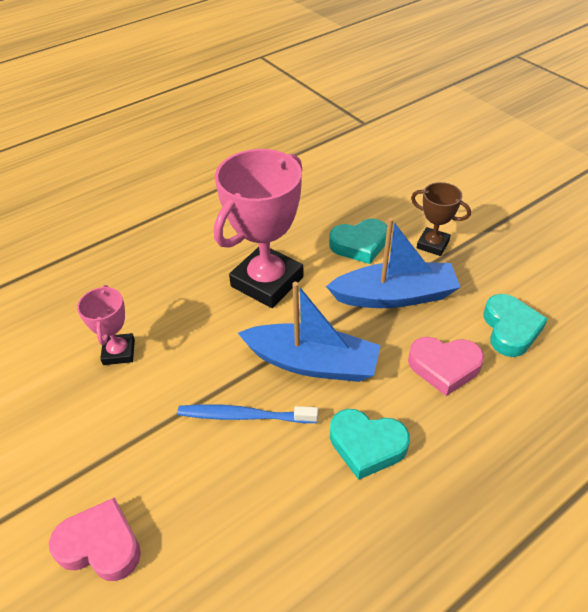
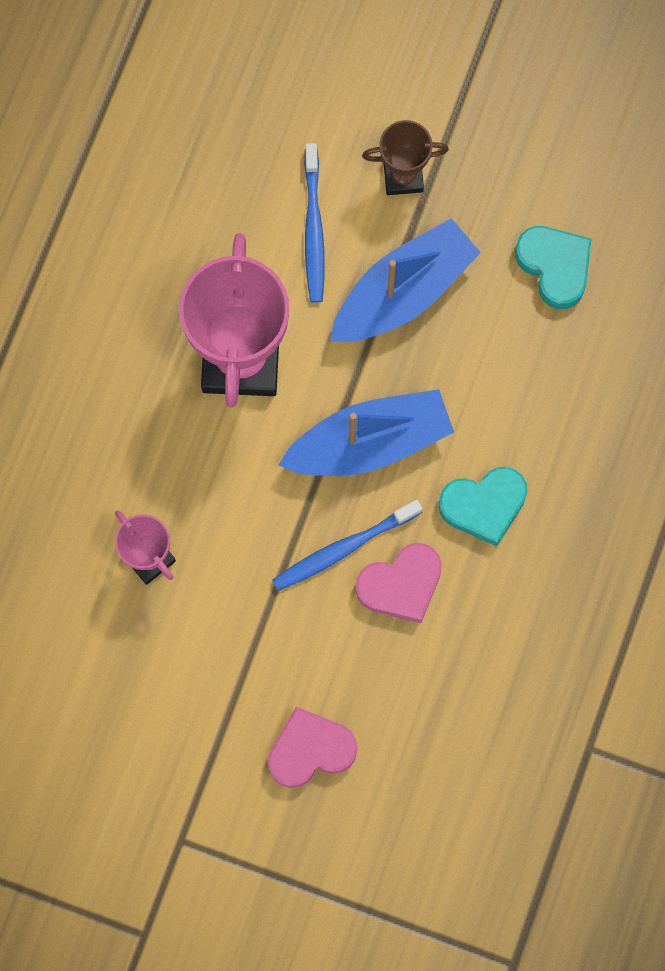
camera: 35 degrees left, 30 degrees up
turquoise heart [329,219,387,264] -> blue toothbrush [304,143,325,303]
pink heart [408,337,484,396] -> pink heart moved to [356,543,442,623]

